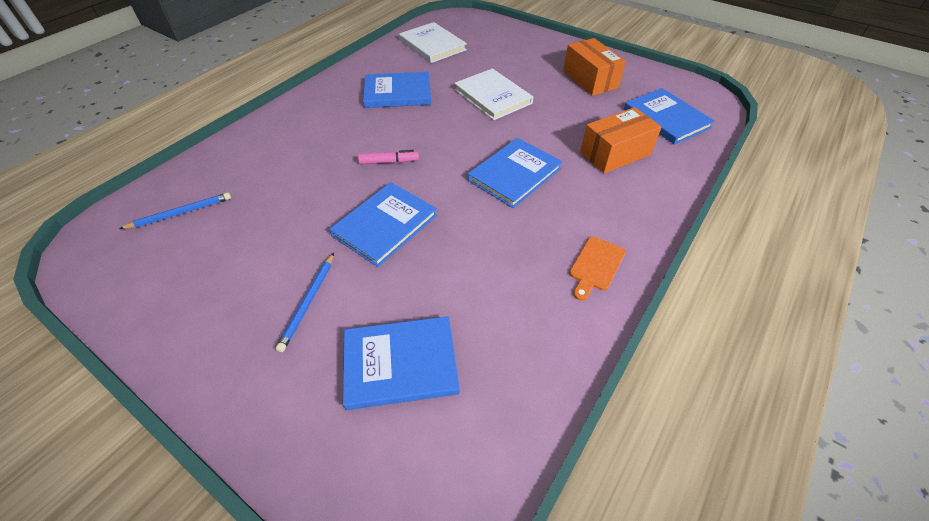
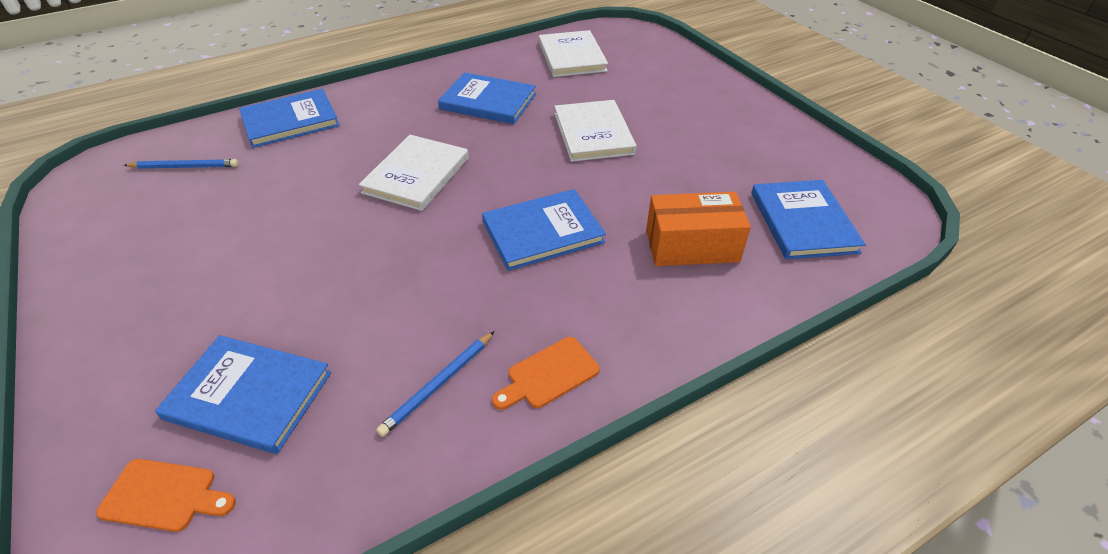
camera: 25 degrees right, 5 degrees down
blue pencil [276,253,334,352] -> blue pencil moved to [376,331,495,437]
blue book [329,182,437,267] -> blue book moved to [239,89,339,148]
pink marker [358,150,419,164] -> white book [359,135,469,211]
orange box [563,38,626,96] -> none
none -> orange cutting board [96,459,236,532]

